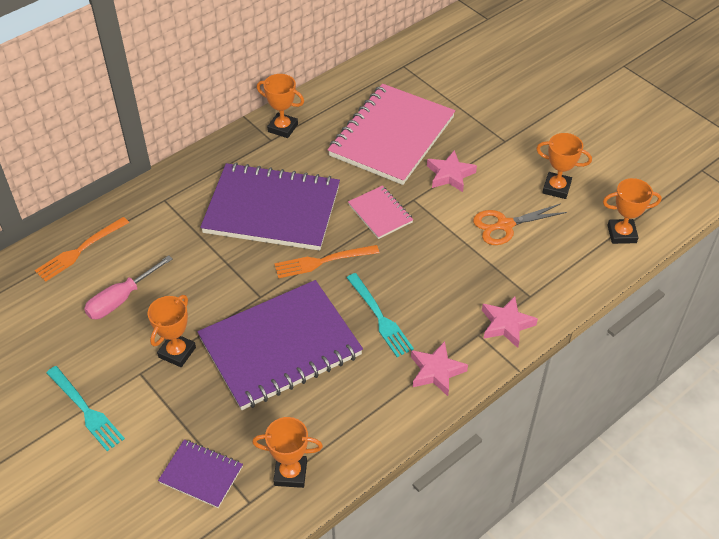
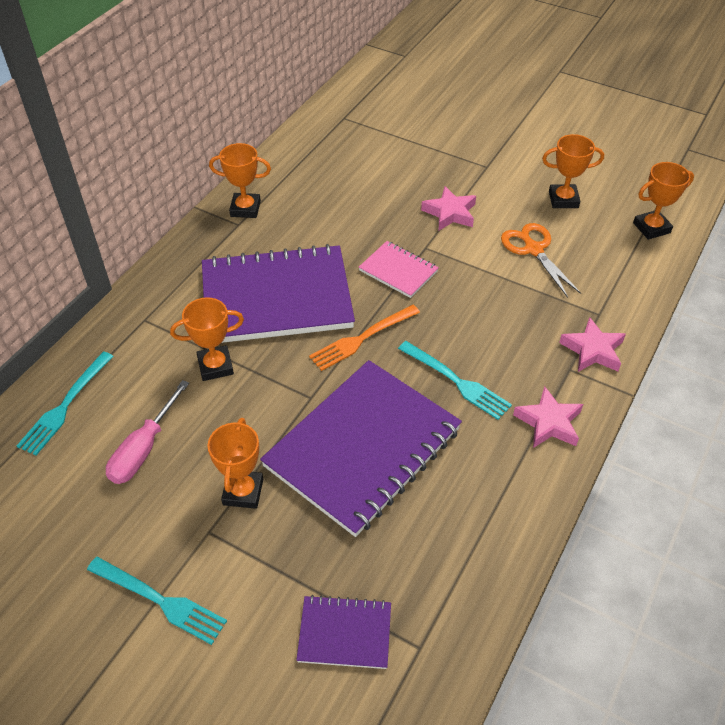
camera: 20 degrees left, 0 degrees up
orange fork [35,217,129,282] -> turquoise fork [17,351,114,456]
orange trophy [252,417,323,488] -> orange trophy moved to [170,297,244,381]
pink notebook [328,84,455,185] -> none
orange scissors [473,203,567,245] -> orange scissors turned 105 degrees clockwise [501,223,581,298]

